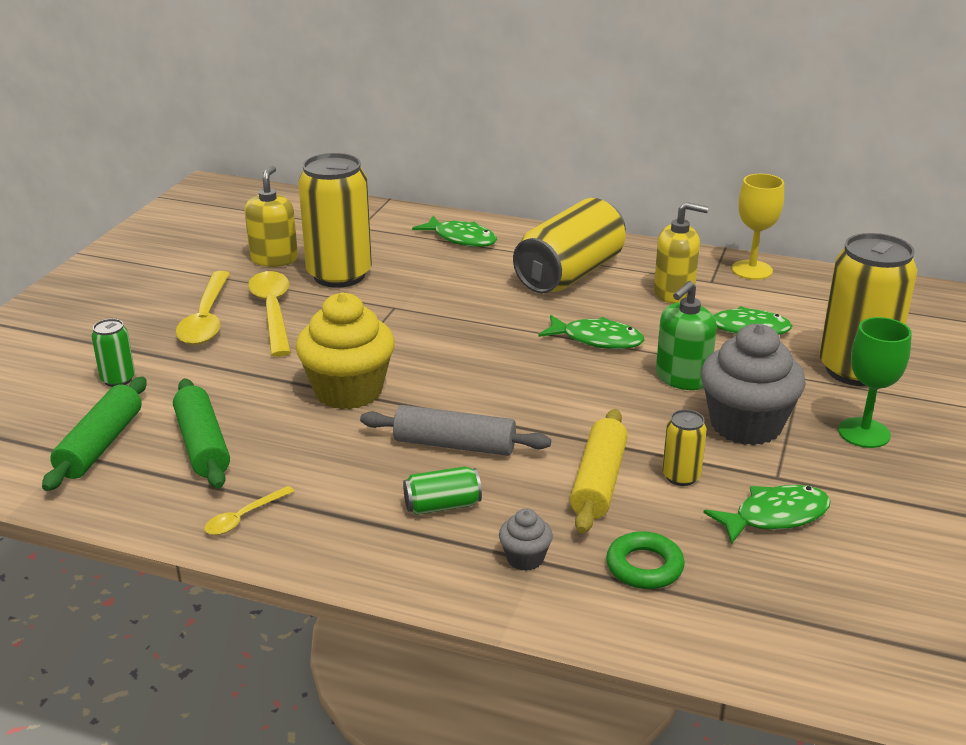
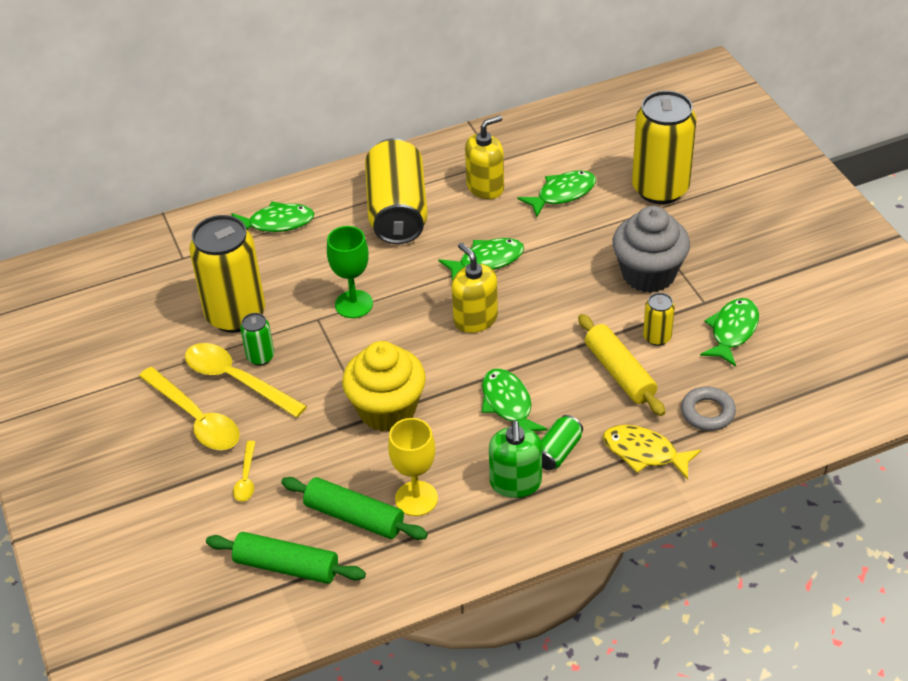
camera: 40 degrees left, 15 degrees up
green rolling pin [42,377,147,491] -> green rolling pin turned 45 degrees counterclockwise [206,532,366,584]
green can [91,319,135,387] -> green can moved to [240,313,274,366]
yellow spoon [204,486,294,535] -> yellow spoon moved to [233,441,255,502]
yellow soap dispenser [245,166,298,267] -> yellow soap dispenser moved to [452,243,498,333]
grey rolling pin [360,405,551,456] -> green fish [482,368,547,431]
grey cupcake [499,508,553,571] -> yellow fish [603,425,701,480]
green ring [606,531,685,589] -> grey ring [681,387,736,431]
green soap dispenser [656,281,717,390] -> green soap dispenser moved to [489,420,542,498]
yellow goblet [732,174,784,280] -> yellow goblet moved to [388,418,438,516]
green goblet [838,317,912,448] -> green goblet moved to [327,226,373,318]

